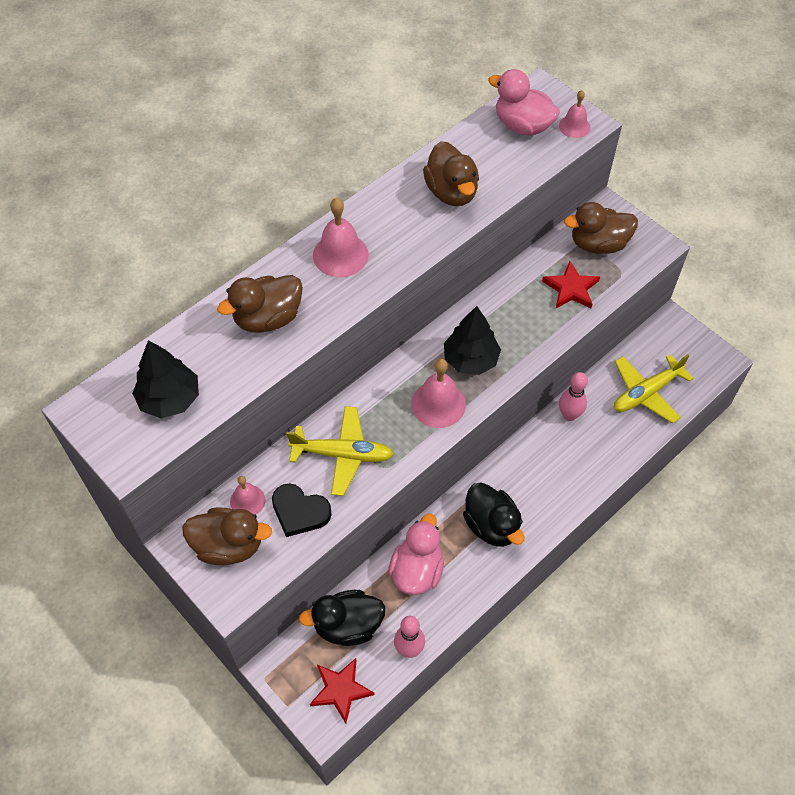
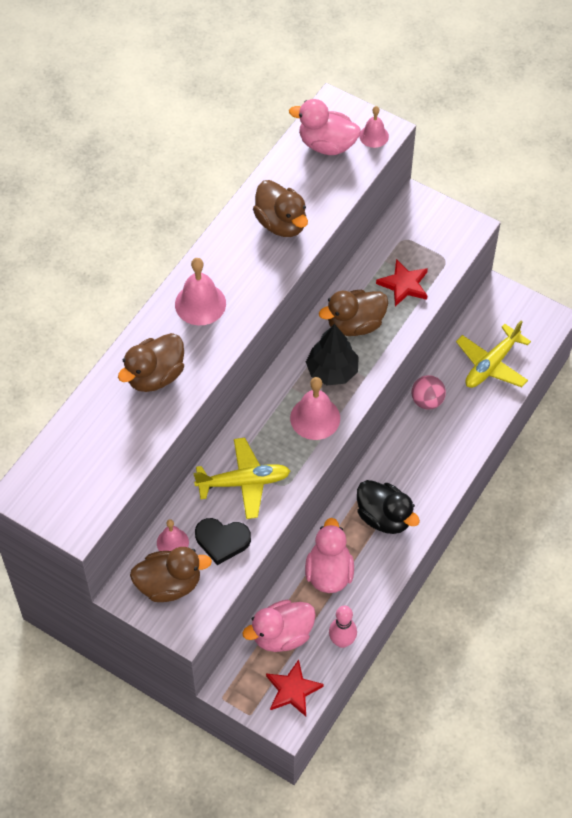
camera: 15 degrees left, 0 degrees up
black tree [132,340,199,419] -> none
black duck [299,590,385,646] -> pink duck [242,600,316,652]
pink bowling pin [559,372,588,421] -> pink ball [411,375,446,410]
brown duck [564,202,638,254] -> brown duck moved to [319,290,388,336]

